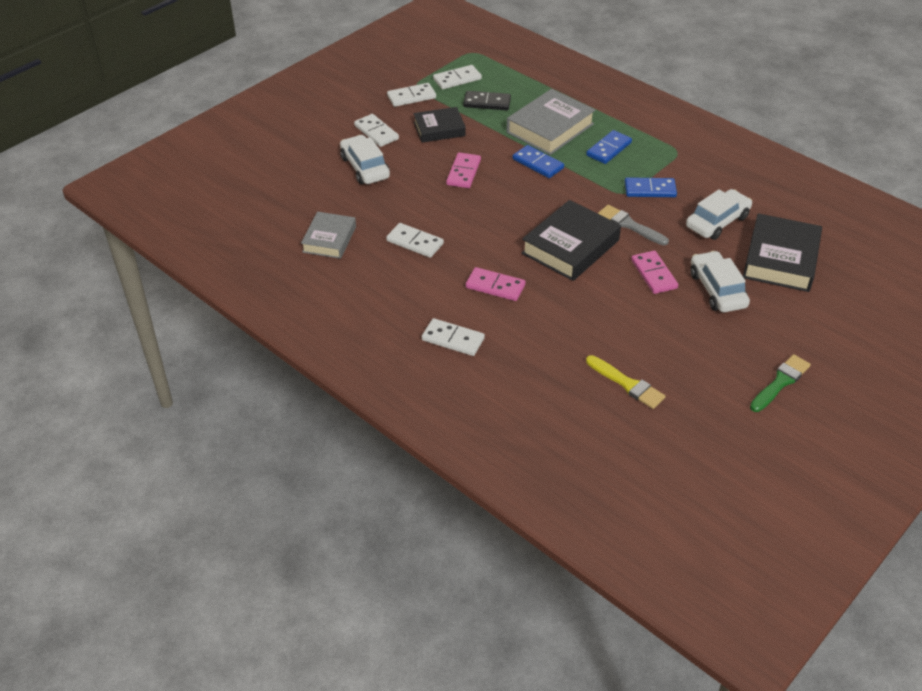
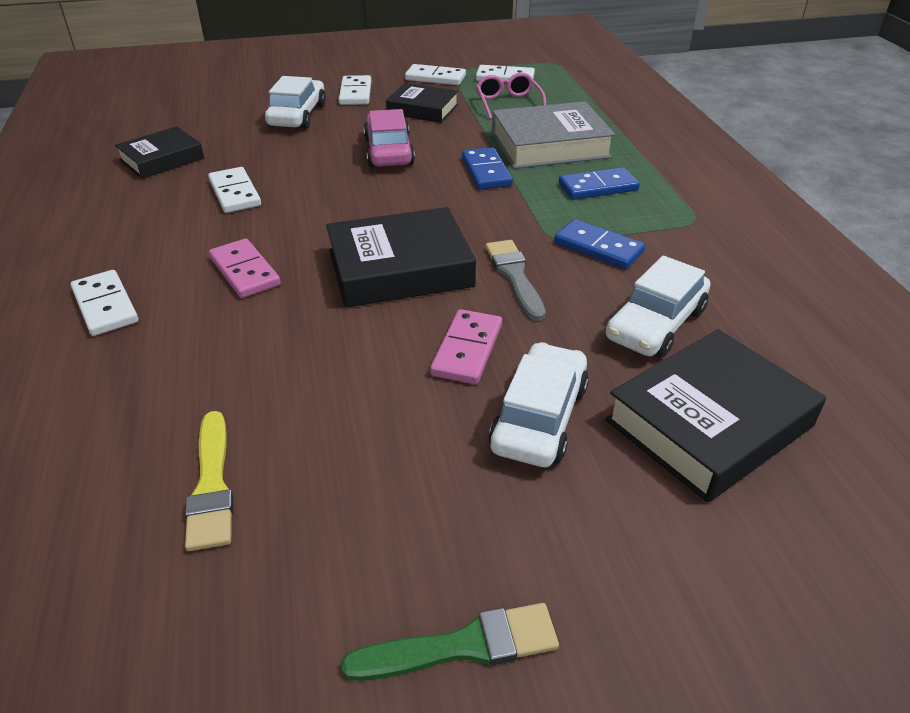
camera: 35 degrees right, 5 degrees down
grey book [301,212,356,259] -> black book [115,126,204,179]
pink domino [446,152,481,188] -> pink car [364,109,415,167]
black domino [463,91,511,110] -> pink glasses [476,72,546,119]
white car [686,189,752,240] -> white car turned 135 degrees clockwise [606,256,710,358]

